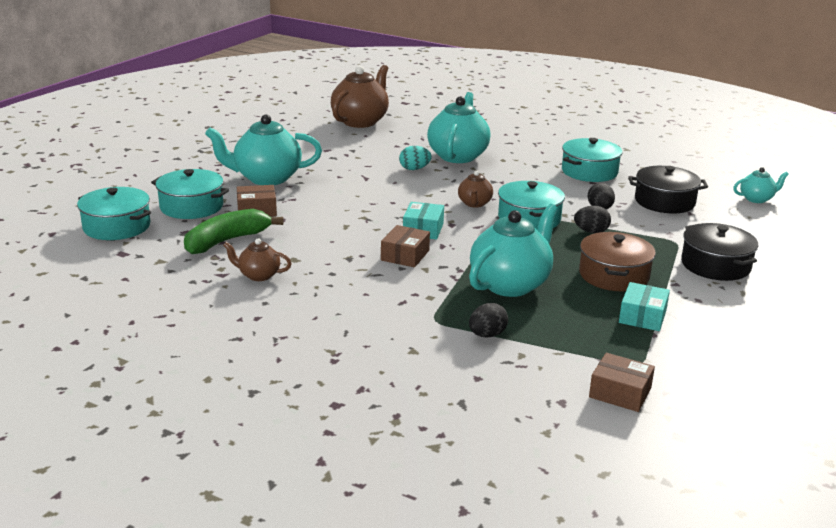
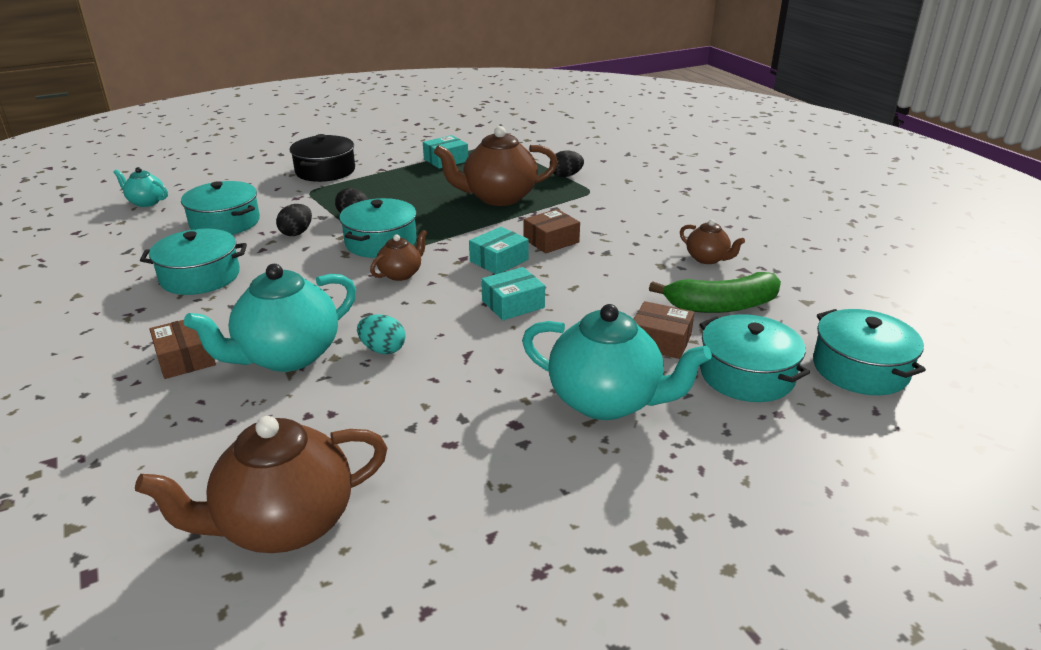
camera: 145 degrees left, 5 degrees up
turquoise teapot [469,204,558,297] -> brown teapot [434,126,558,206]
brown pot [579,232,656,291] -> none
brown box [589,353,655,412] -> brown box moved to [149,320,216,379]
black pot [628,166,708,213] -> turquoise pot [181,181,260,235]
none -> turquoise box [481,267,545,320]

